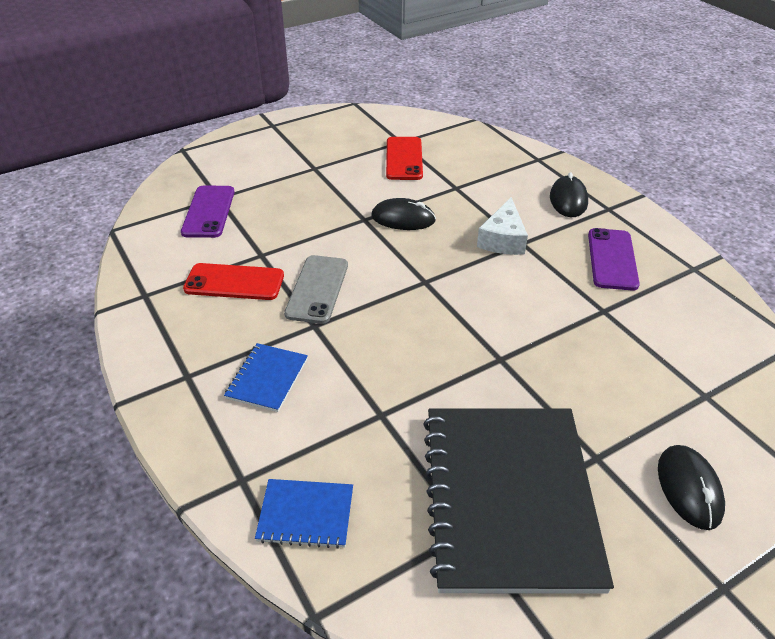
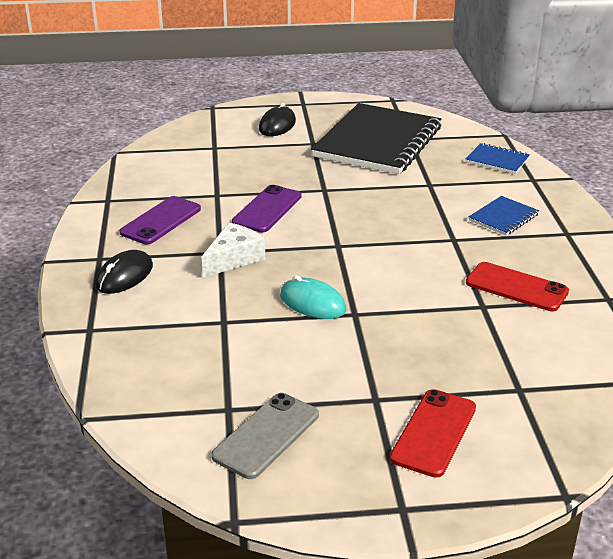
camera: 155 degrees left, 10 degrees down
purple phone [181,186,235,238] -> purple phone moved to [232,185,301,233]
grey phone [284,255,348,324] -> grey phone moved to [211,393,319,479]
black mouse [371,198,436,230] -> turquoise mouse [280,276,346,319]
red phone [386,137,423,180] -> red phone moved to [390,389,476,478]

